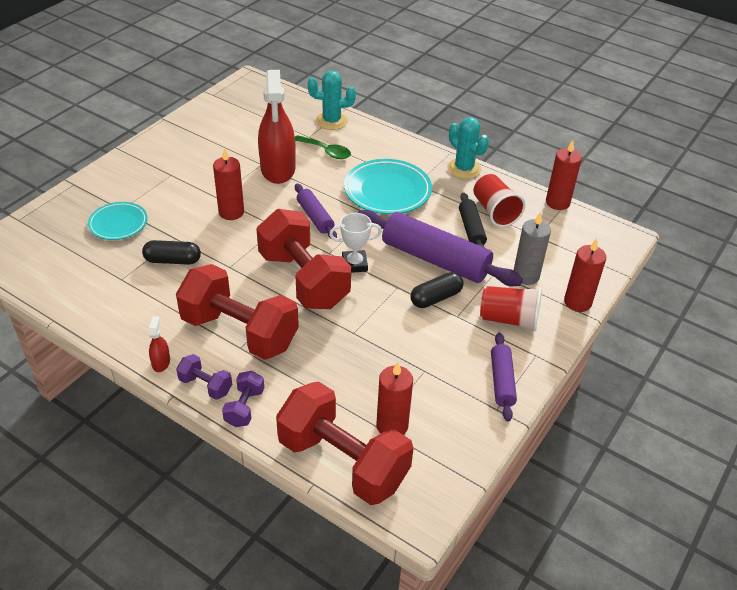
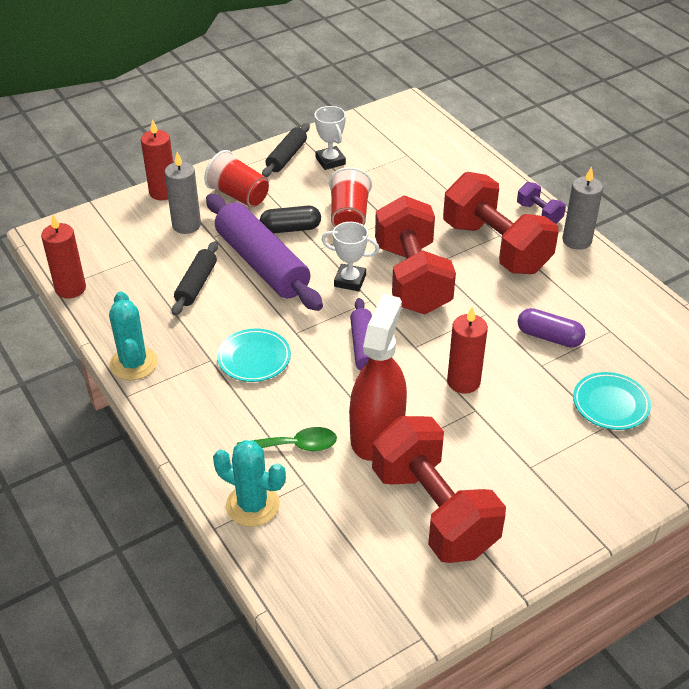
camera: 155 degrees left, 0 degrees up
black capsule [142,240,201,265] -> purple capsule [518,308,585,348]
red spray bottle [149,316,170,372] -> grey candle [563,167,603,250]
purple dumbbell [222,371,264,427] -> none
red dumbbell [276,381,413,505] -> red dumbbell moved to [372,416,506,563]
green spoon [295,135,351,159] -> green spoon turned 120 degrees clockwise [237,427,337,451]
turquoise plate [344,159,432,214] -> turquoise plate [217,328,291,382], size x0.63
red candle [376,362,413,435] -> none
red cup [473,174,526,227] -> red cup moved to [329,167,372,227]
purple rolling pin [491,333,517,421] -> black rolling pin [262,123,310,177]
none -> white trophy [314,106,346,170]

